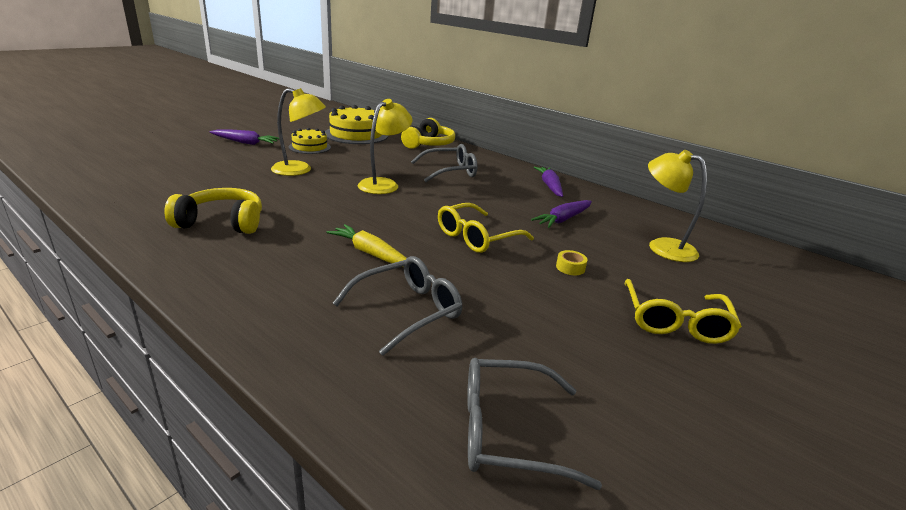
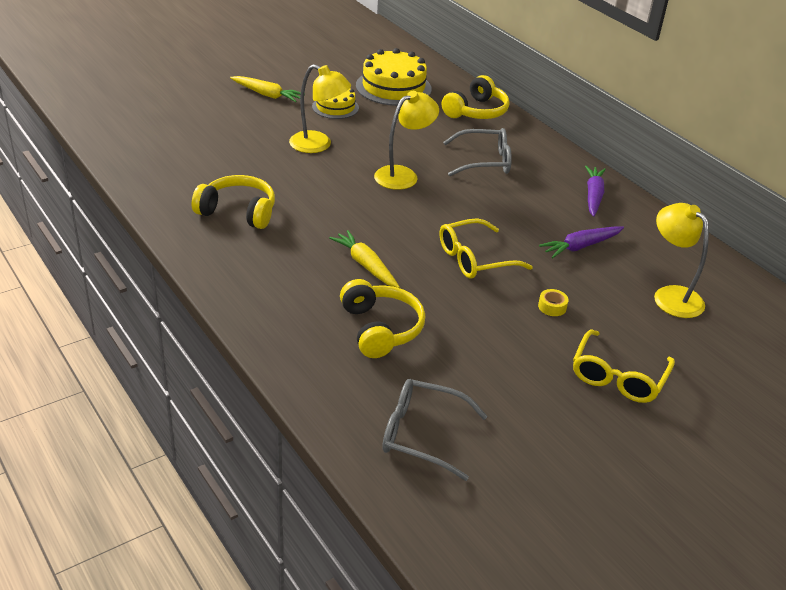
camera: 15 degrees right, 10 degrees up
purple carrot [210,129,279,145] -> yellow carrot [230,76,305,102]
grey glasses [333,256,462,356] -> yellow headphones [340,279,425,358]

